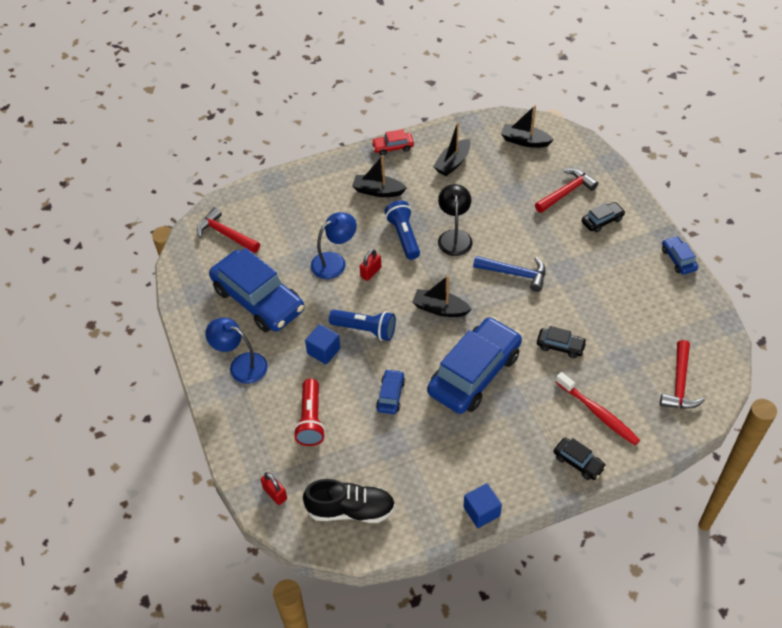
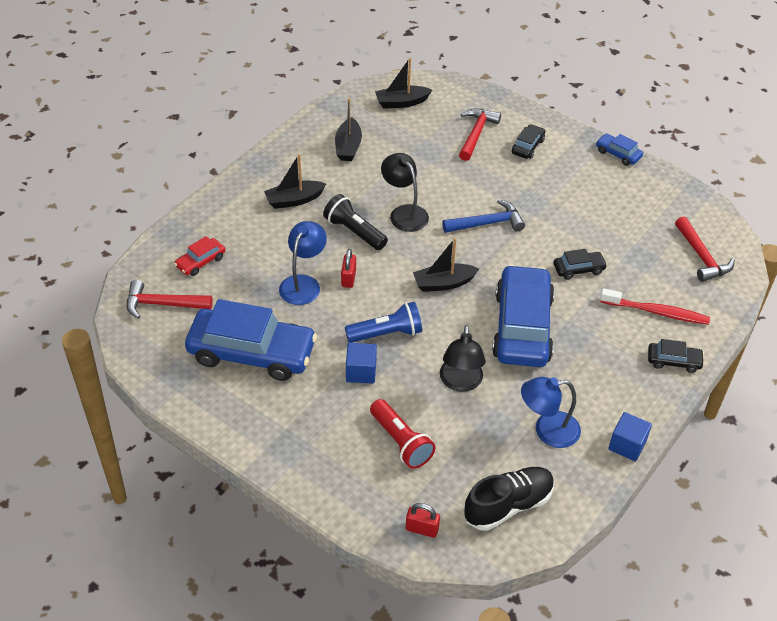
camera: 35 degrees left, 5 degrees down
blue lamp [205,318,268,384] -> blue lamp moved to [521,377,581,448]
red car [372,129,414,156] -> red car moved to [174,236,225,276]
blue car [376,369,405,414] -> black lamp [440,325,486,392]
blue flashlight [384,200,420,260] -> black flashlight [323,194,388,250]

